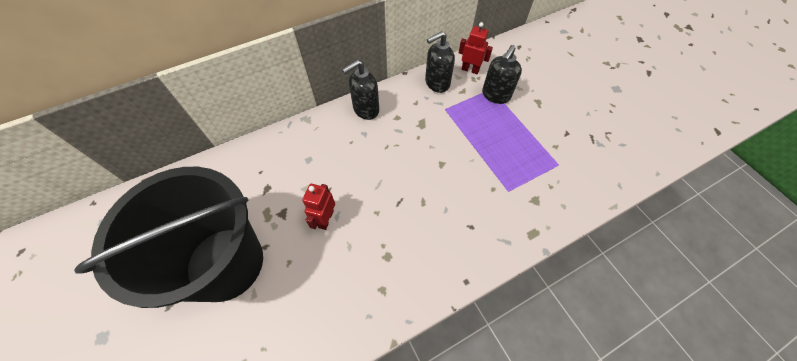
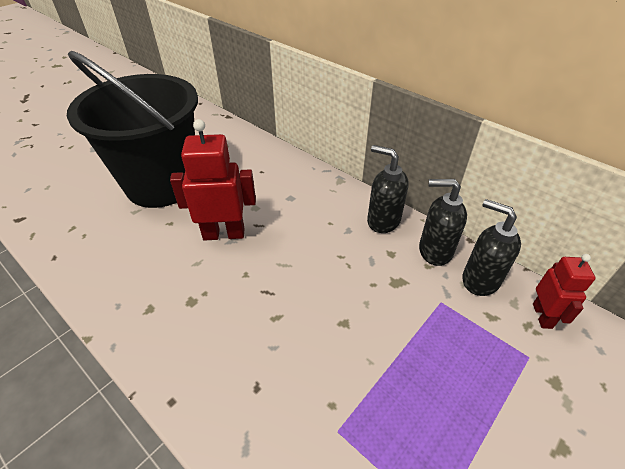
camera: 70 degrees right, 15 degrees down
red robot [302,184,335,230] -> red robot [170,119,256,241], size x1.63
black soap dispenser [482,45,522,104] -> black soap dispenser moved to [419,179,467,266]

